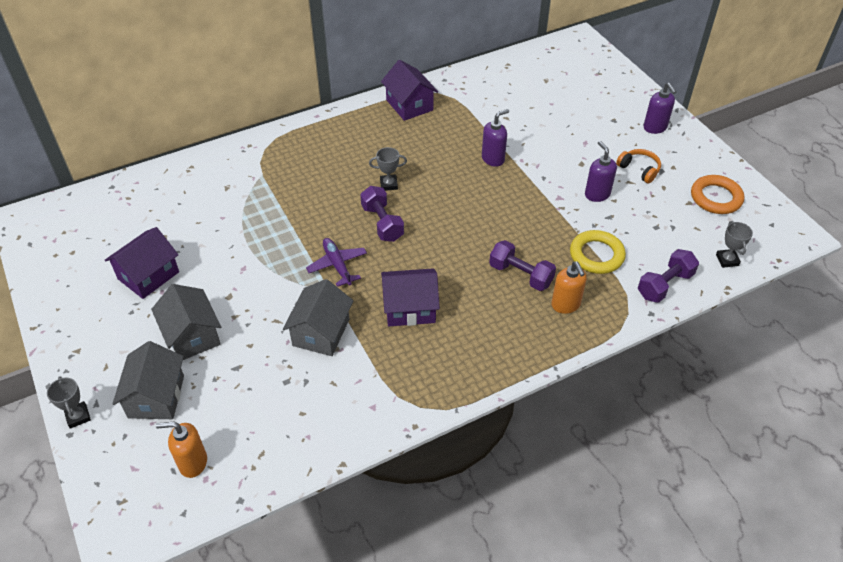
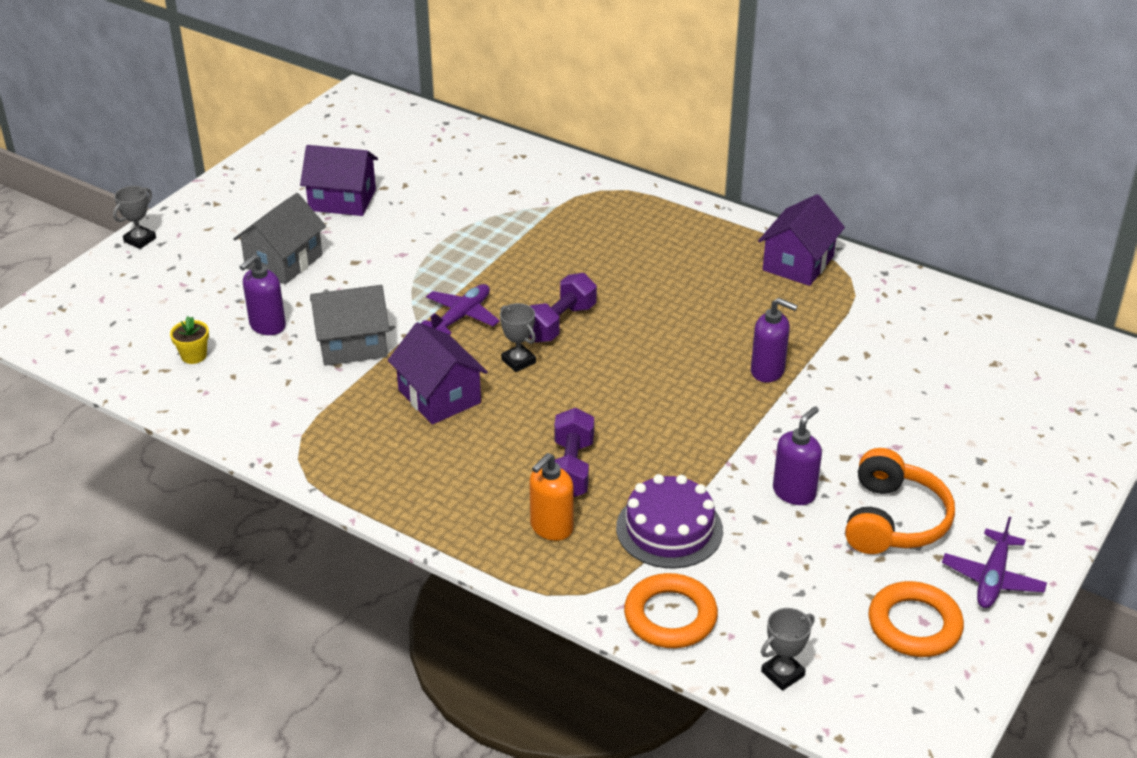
camera: 60 degrees right, 10 degrees down
grey house [112,341,184,419] -> none
orange soap dispenser [156,422,207,478] -> none
grey trophy [369,147,407,191] -> grey trophy moved to [500,303,536,372]
yellow ring [570,230,626,274] -> purple cake [616,474,723,569]
orange headphones [616,149,661,183] -> orange headphones [845,448,955,554], size x1.63
purple dumbbell [638,249,699,303] -> orange ring [624,573,718,648]
purple soap dispenser [644,83,676,134] -> purple soap dispenser moved to [239,254,286,335]
none -> yellow flower pot [170,316,209,364]
none -> purple plane [942,517,1047,608]

